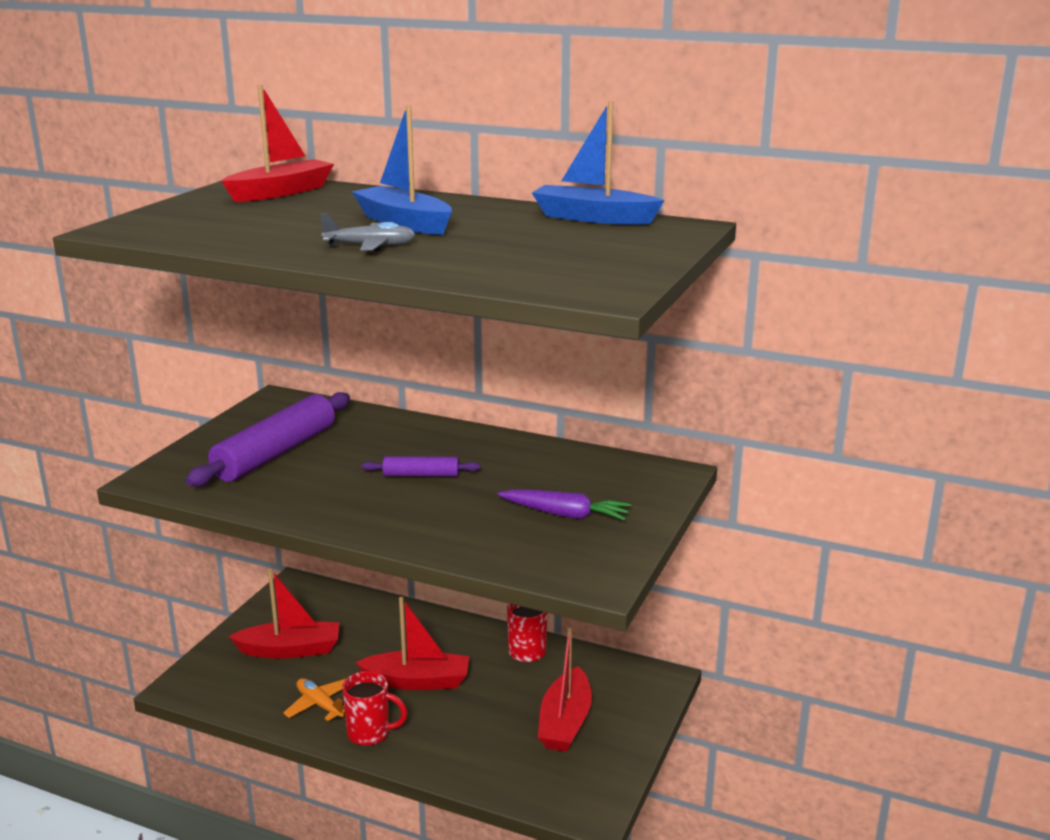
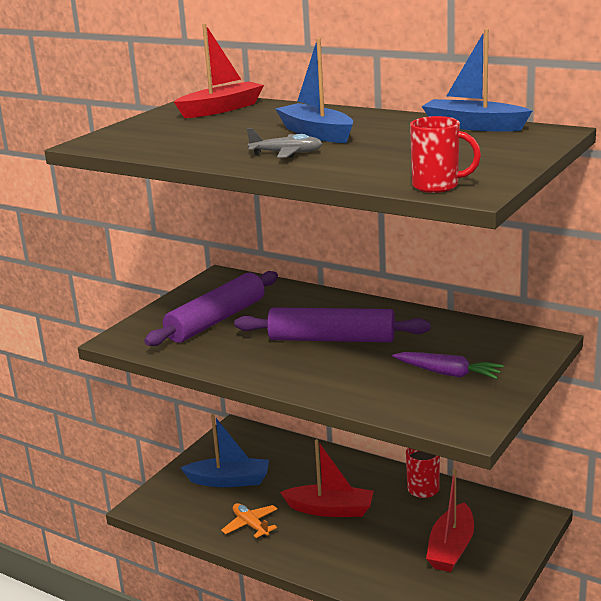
camera: 10 degrees right, 0 degrees up
red boat [228,569,340,658] -> blue boat [181,414,269,487]
red mug [342,671,408,746] -> red mug moved to [410,116,481,193]
purple rolling pin [362,456,480,477] -> purple rolling pin [234,307,430,342], size x2.02

